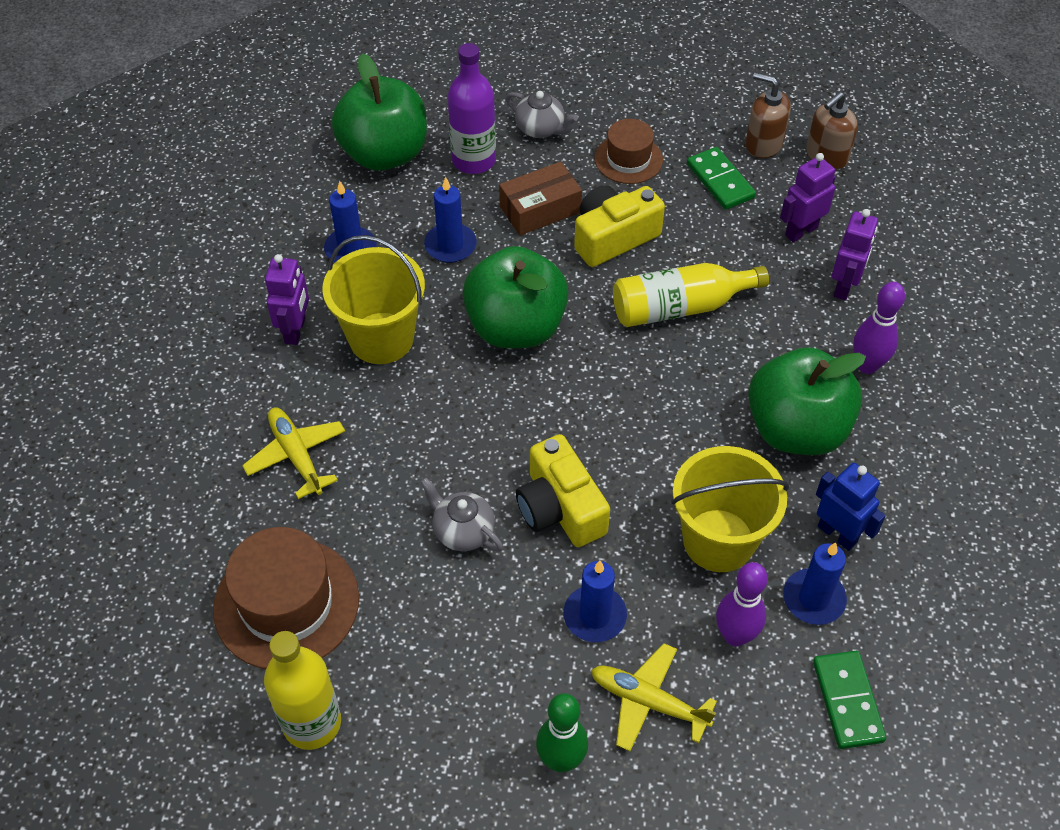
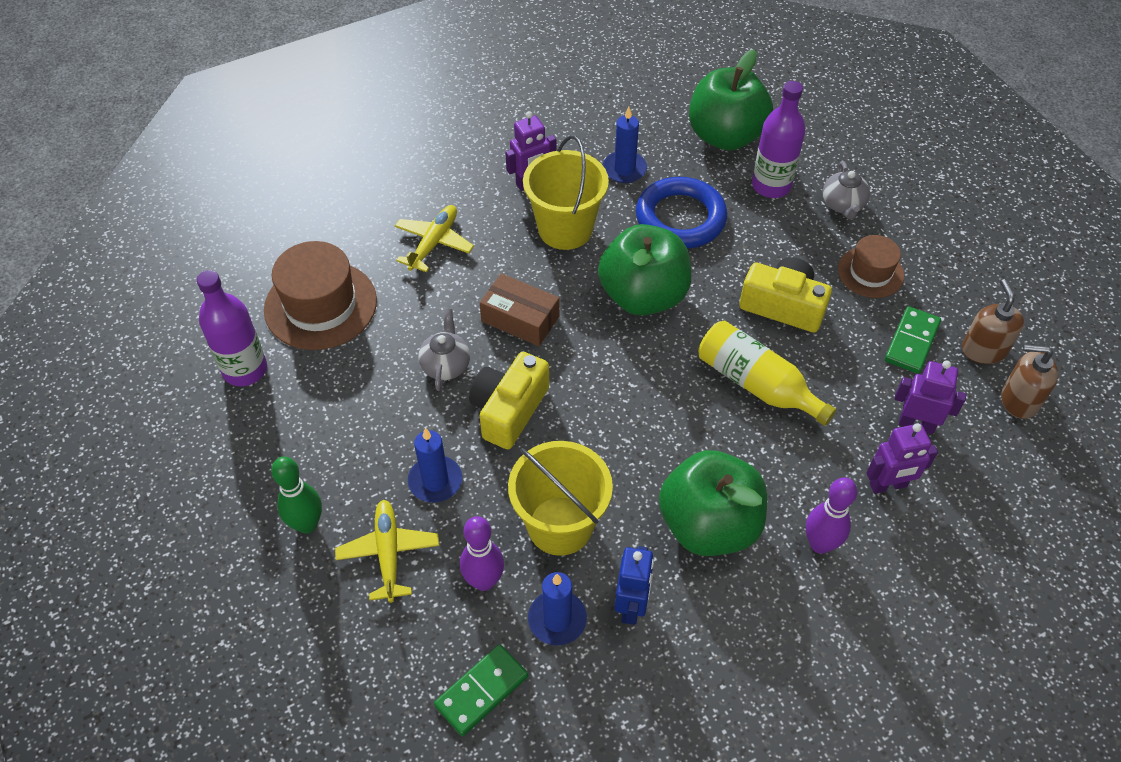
camera: 55 degrees right, 0 degrees up
yellow bottle [264,631,341,750] -> purple bottle [197,270,267,386]
blue candle [424,177,477,263] -> blue ring [636,177,727,249]
brown box [499,162,582,236] -> brown box moved to [480,273,559,346]

